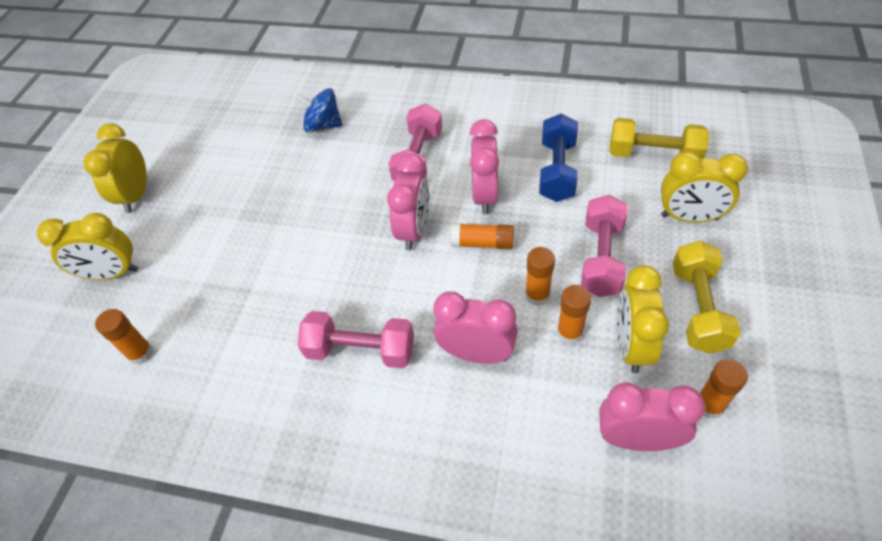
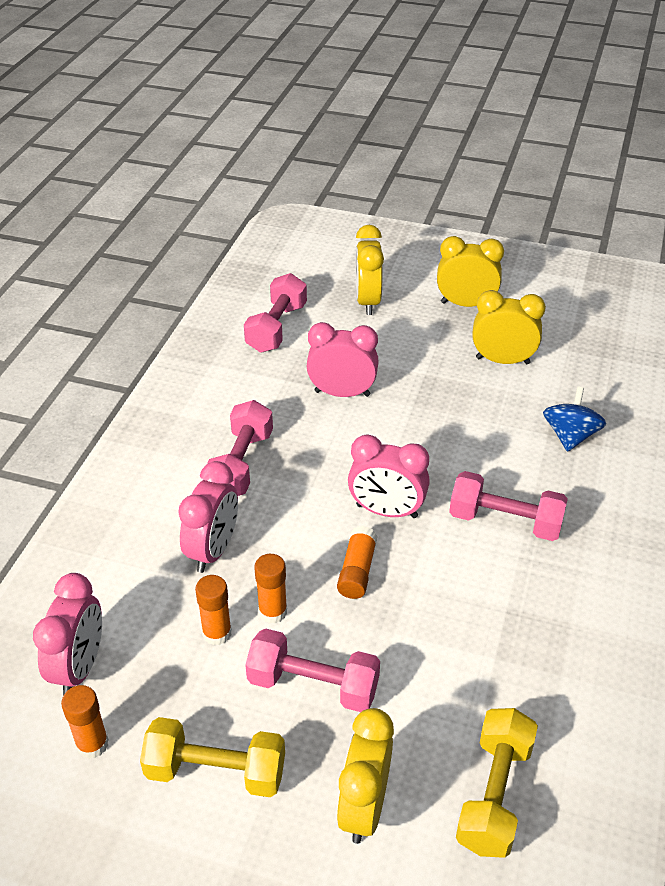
camera: 90 degrees right, 10 degrees down
orange glue stick [95,309,153,365] -> pink dumbbell [244,273,307,353]
pink clock [470,119,499,214] -> pink clock moved to [306,322,379,397]
blue dumbbell [539,114,578,202] -> none
yellow clock [617,265,669,373] -> yellow clock moved to [472,290,546,364]

